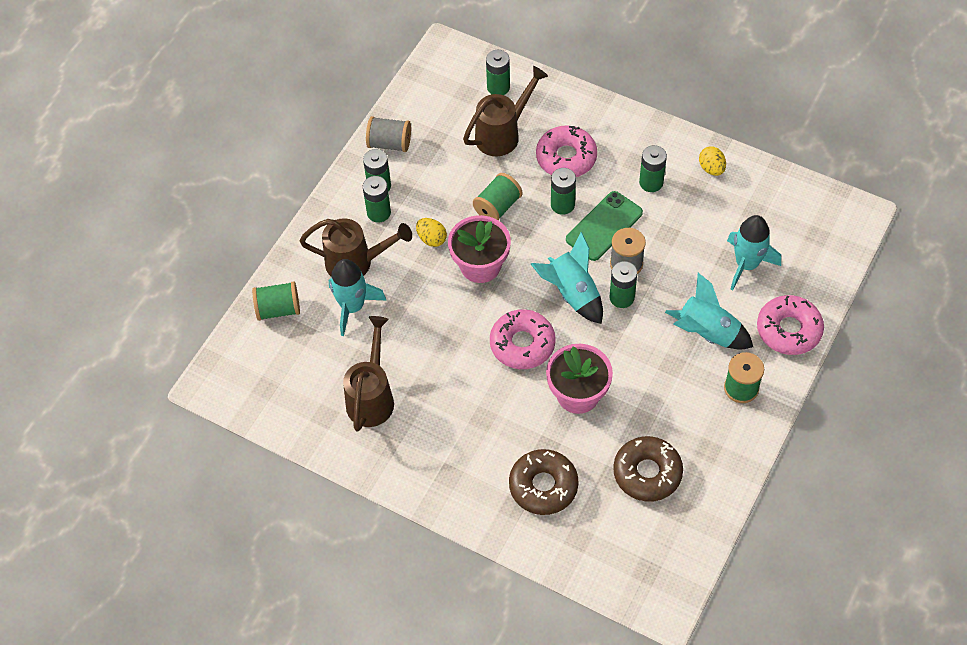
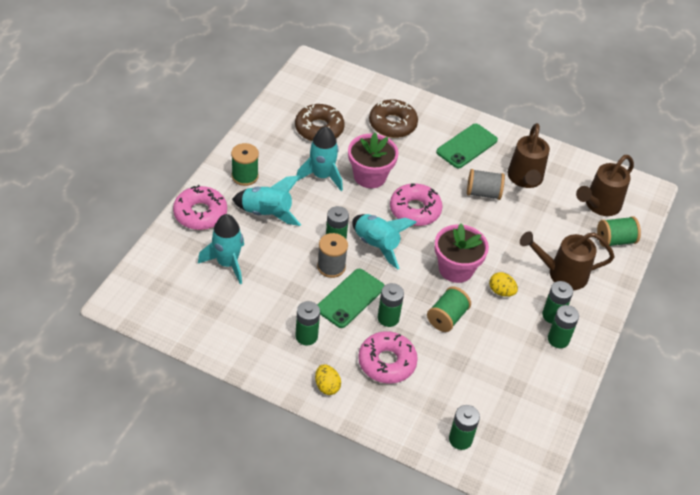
camera: 170 degrees right, 10 degrees down
turquoise rocket [329,259,386,336] -> turquoise rocket moved to [296,126,343,191]
grey spool [366,116,411,152] -> grey spool moved to [467,169,505,200]
brown watering can [463,66,548,156] -> brown watering can moved to [576,155,634,216]
yellow egg [699,146,726,176] -> yellow egg moved to [315,364,341,395]
none -> green phone [436,124,498,168]

